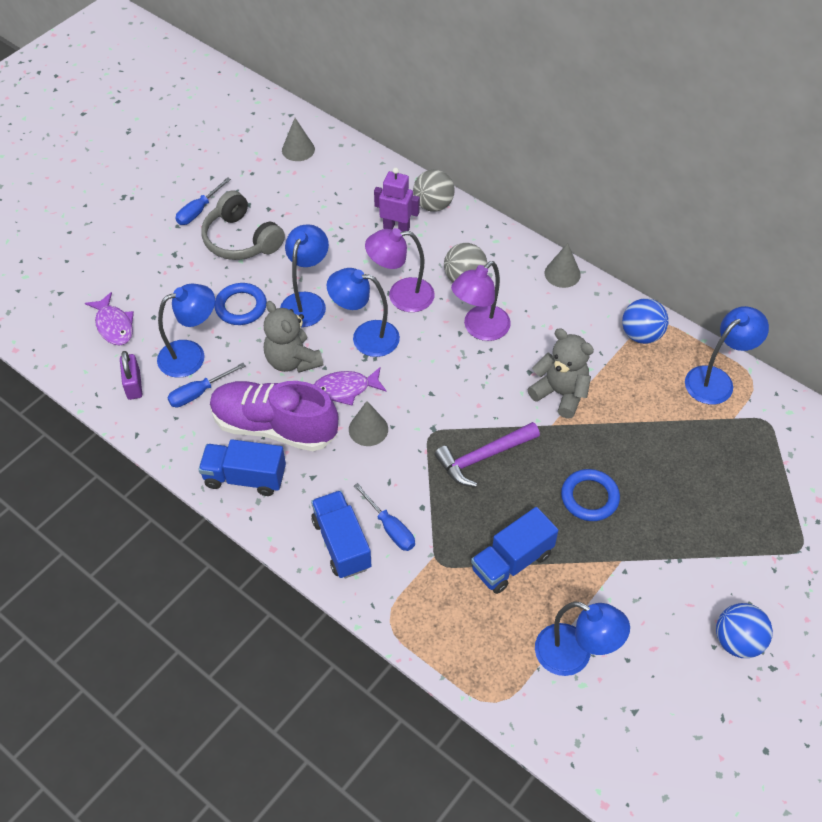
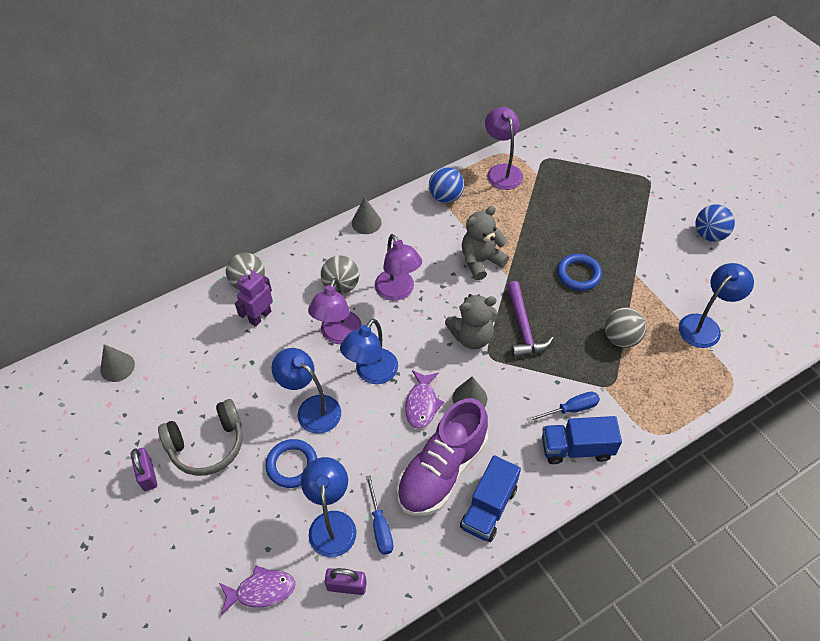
camera: 70 degrees left, 0 degrees up
blue screwdriver [176,177,231,225] -> purple padlock [131,448,157,491]
grey teddy bear [264,301,323,373] -> grey teddy bear moved to [445,294,497,349]
blue truck [471,507,559,594] -> grey ball [605,307,647,348]
blue lamp [685,306,769,405] -> purple lamp [485,107,523,190]

